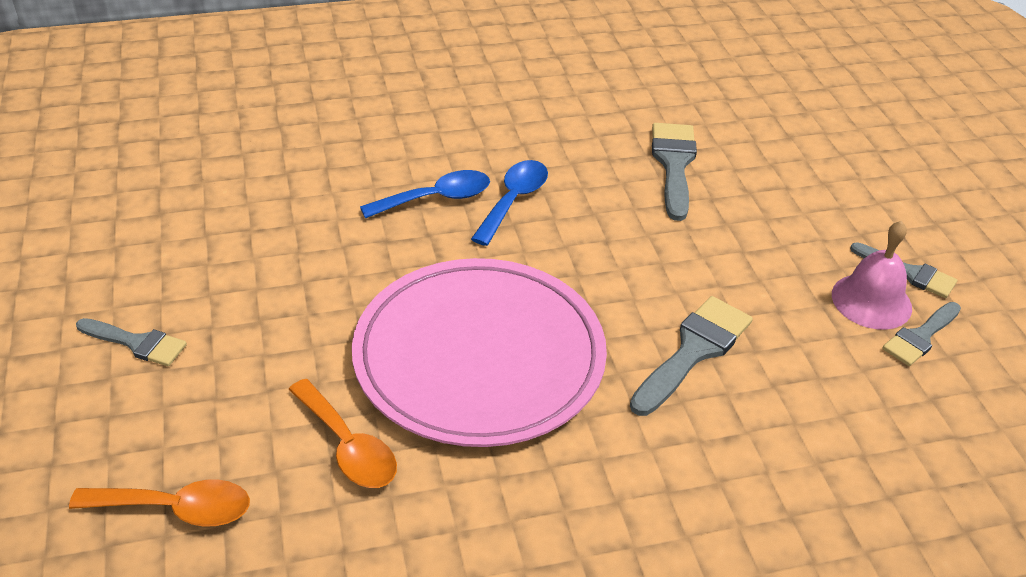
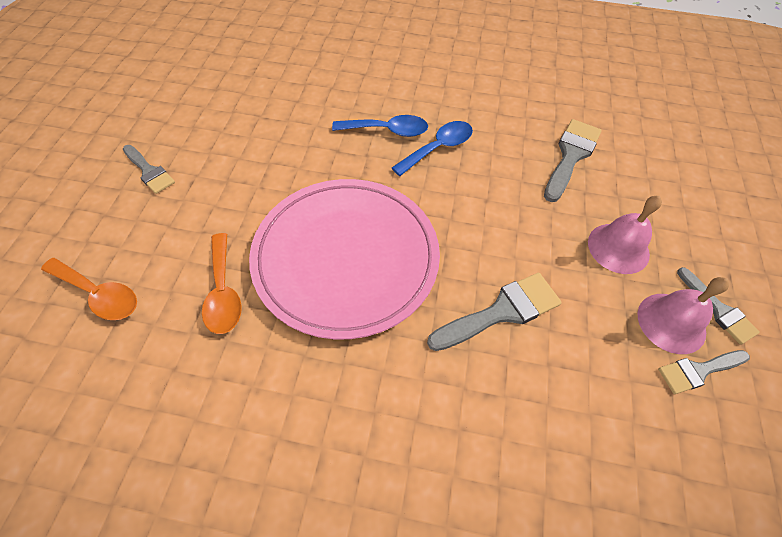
camera: 25 degrees right, 15 degrees up
none -> pink bell [588,196,662,274]

